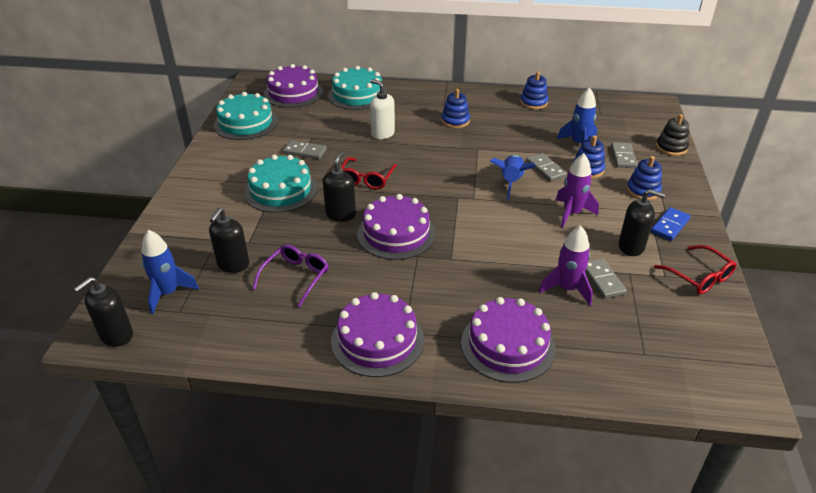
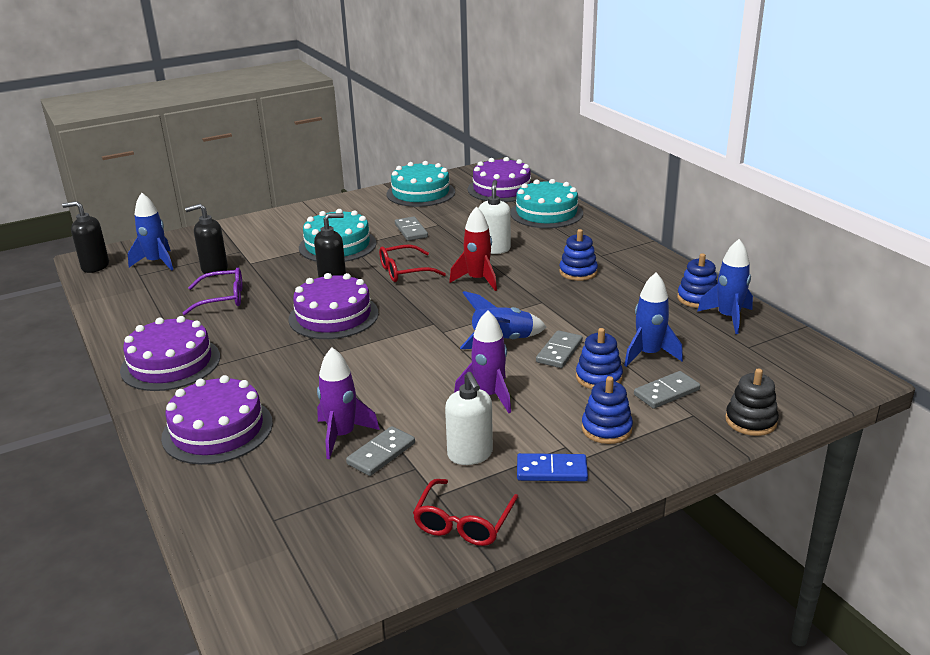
camera: 55 degrees right, 10 degrees down
black soap dispenser [618,189,665,256] -> white soap dispenser [445,372,493,465]
none -> red rocket [449,206,497,291]
none -> blue rocket [697,239,753,334]

